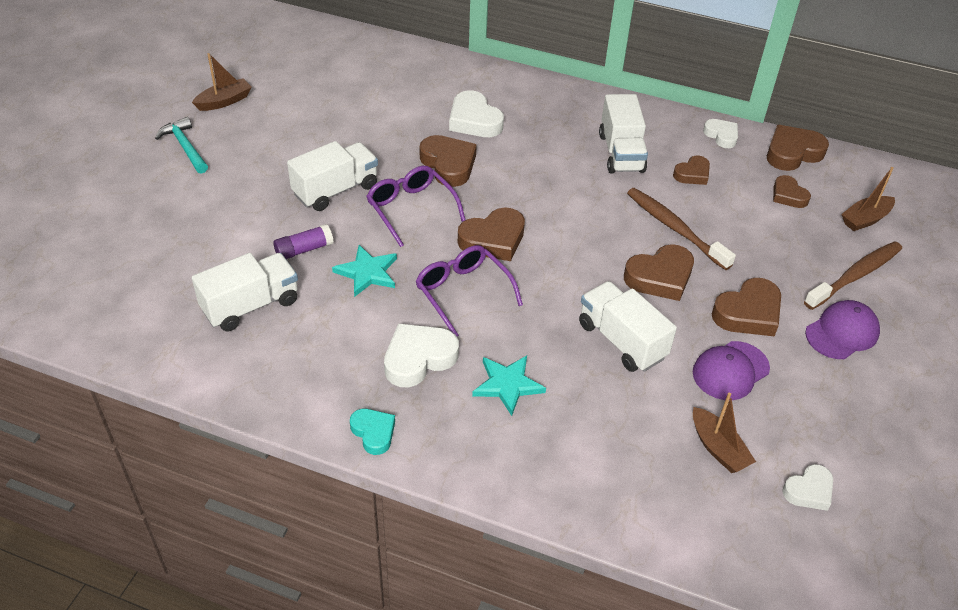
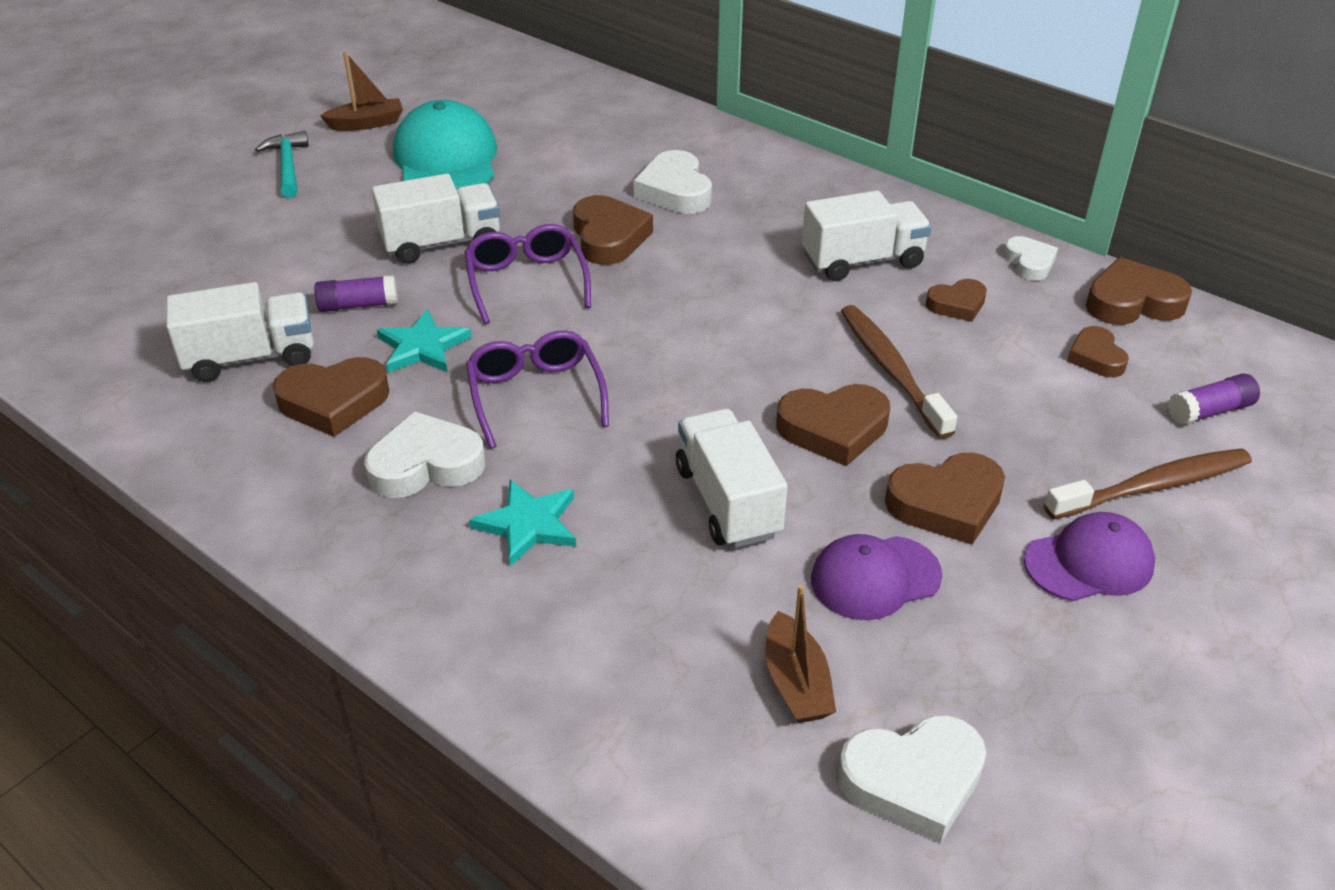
camera: 20 degrees right, 5 degrees down
turquoise heart [350,409,395,455] -> none
brown heart [458,207,525,261] -> brown heart moved to [273,357,389,437]
white truck [599,94,648,173] -> white truck turned 120 degrees counterclockwise [802,191,932,281]
white heart [782,464,833,511] -> white heart [838,715,986,844], size x1.62
brown boat [841,167,895,231] -> purple glue stick [1168,373,1260,425]
none -> turquoise cap [393,100,497,190]

